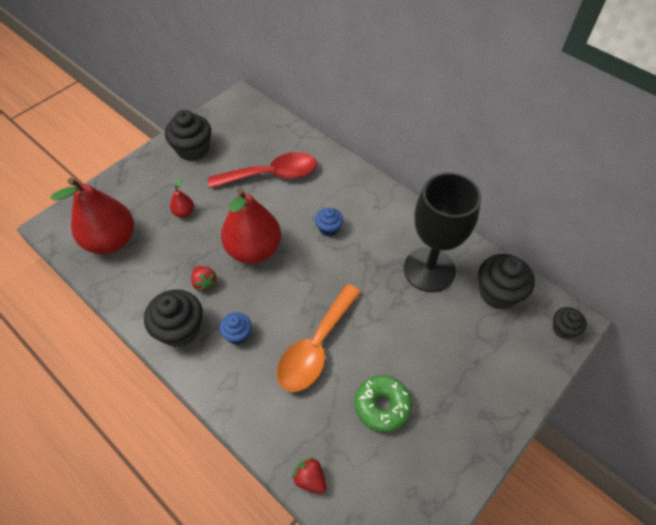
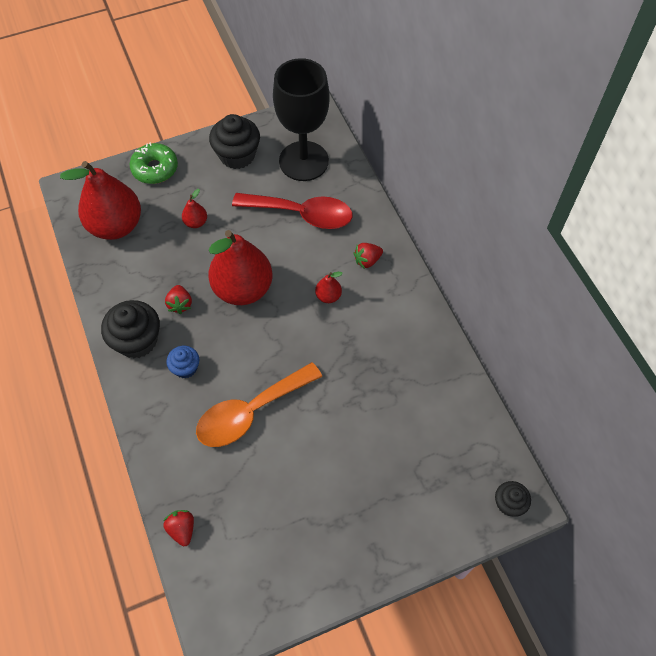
camera: 25 degrees right, 5 degrees up
blue cupcake [315,208,343,236] -> red pear [315,272,343,303]
green donut [355,375,412,432] -> green donut moved to [130,142,178,184]
black goblet [404,172,481,292] -> black goblet moved to [273,58,330,181]
black cupcake [478,254,535,309] -> none
none -> red strawberry [353,243,383,269]

